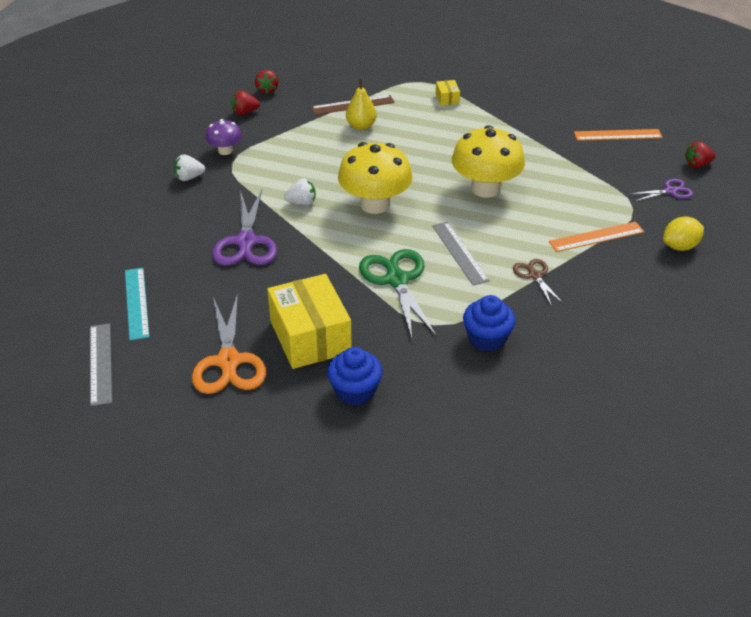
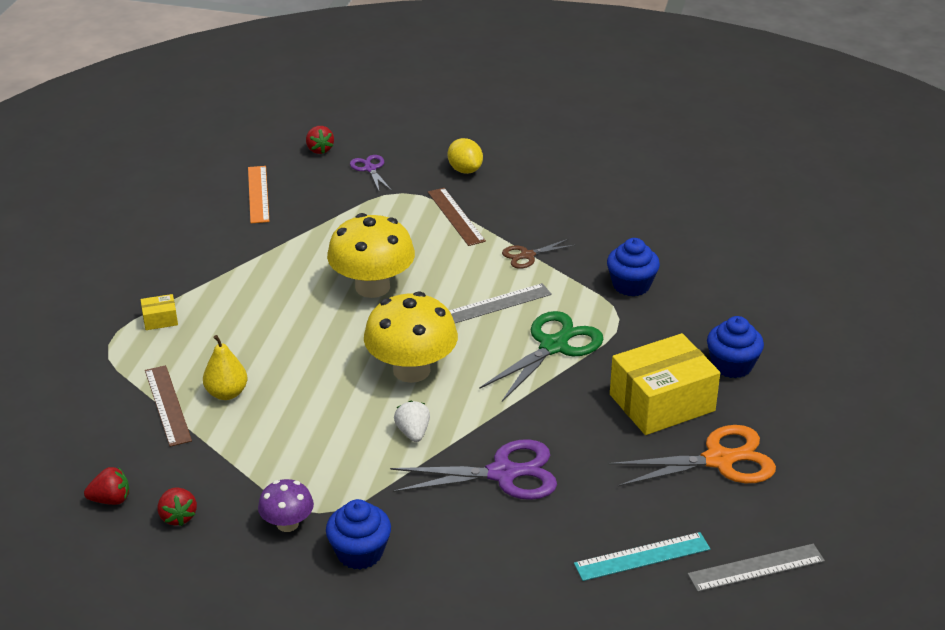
camera: 95 degrees left, 5 degrees down
white strawberry [174,154,205,181] -> blue cupcake [326,499,391,569]
green scissors [359,249,436,339] -> green scissors turned 150 degrees clockwise [479,311,604,402]
orange ruler [549,222,644,252] -> brown ruler [428,188,486,246]

